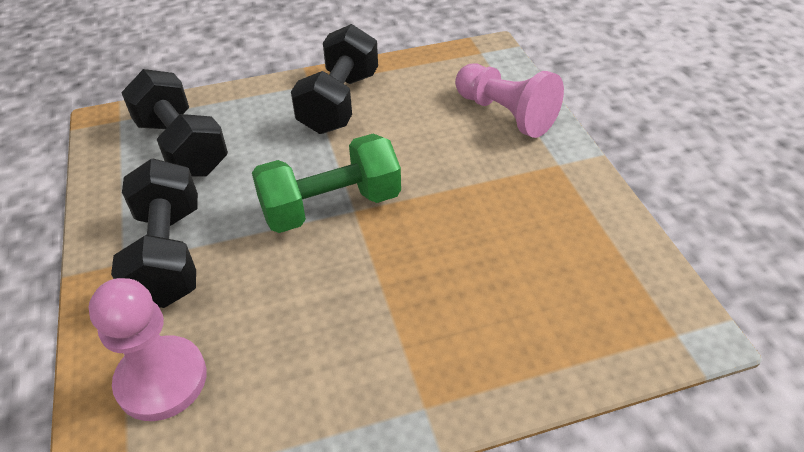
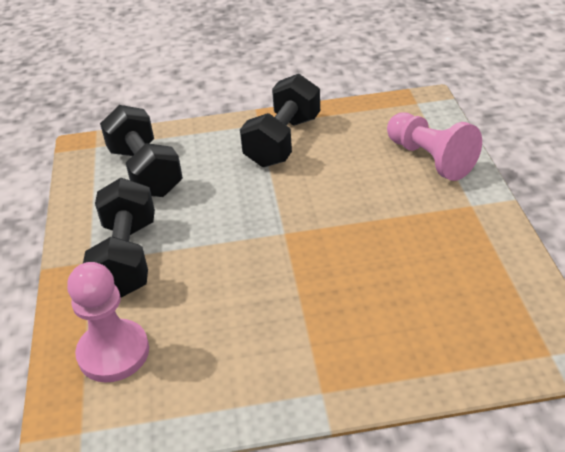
camera: 10 degrees right, 5 degrees down
green dumbbell [252,133,401,233] -> none

